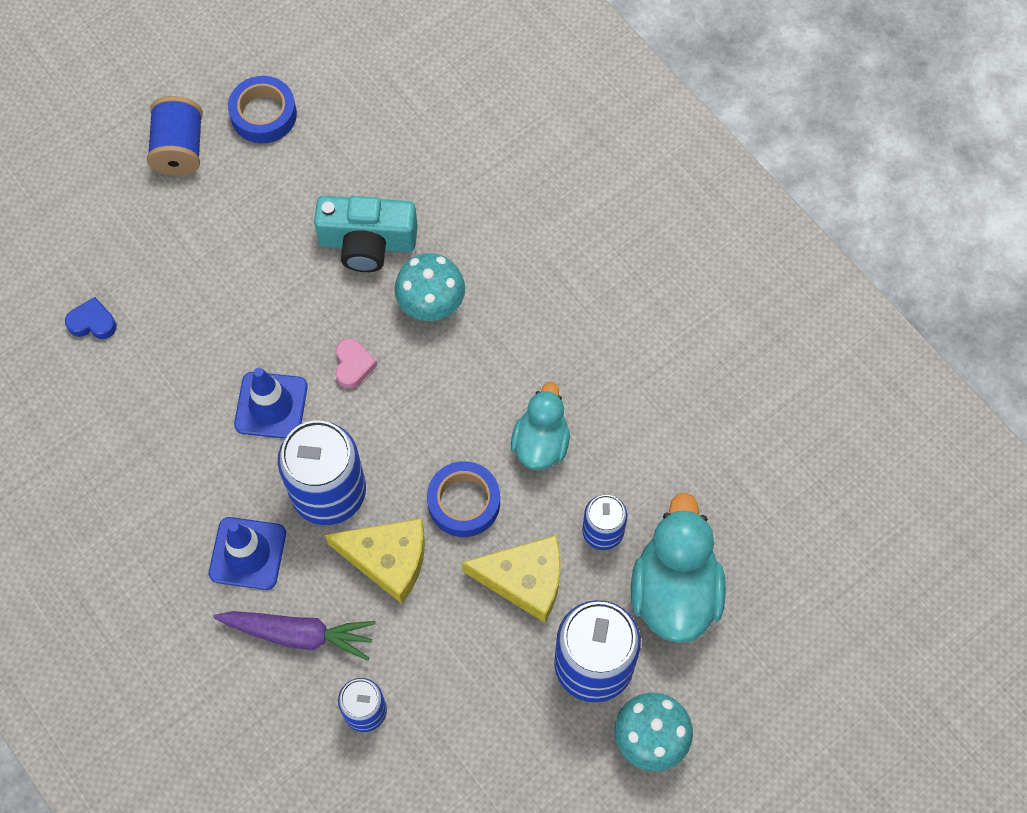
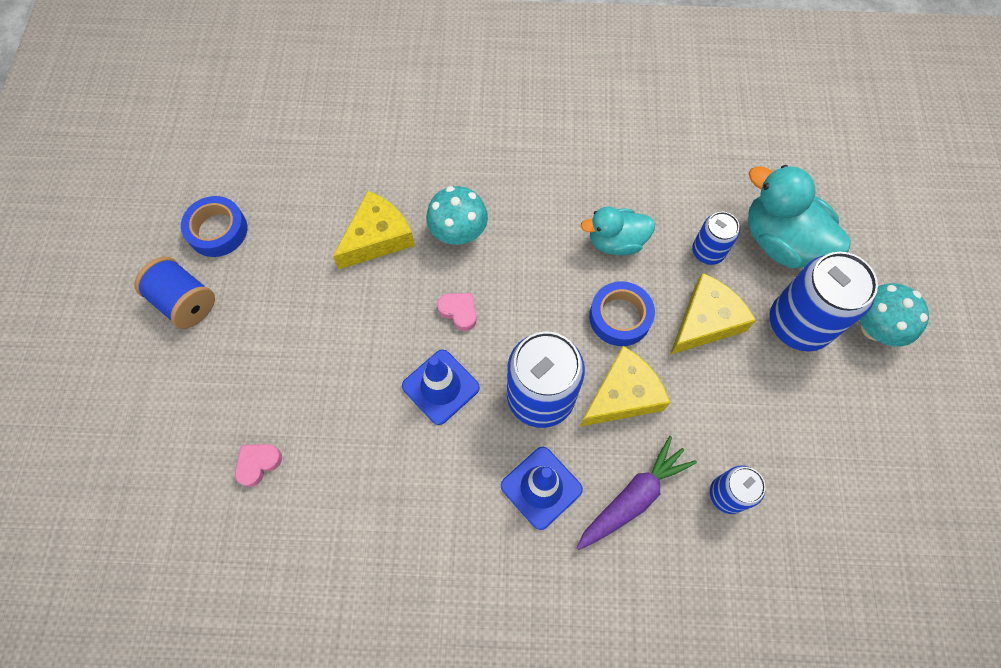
camera: 50 degrees left, 0 degrees up
blue heart [65,297,116,339] -> pink heart [235,444,282,487]
turquoise camera [314,196,418,272] -> yellow cheese [333,191,415,269]
turquoise duck [511,382,570,470] -> turquoise duck turned 60 degrees counterclockwise [581,206,655,256]

